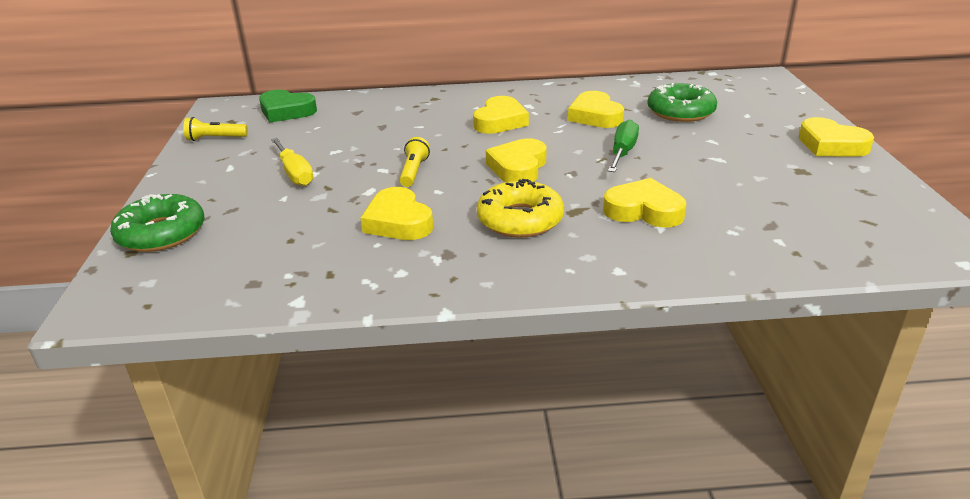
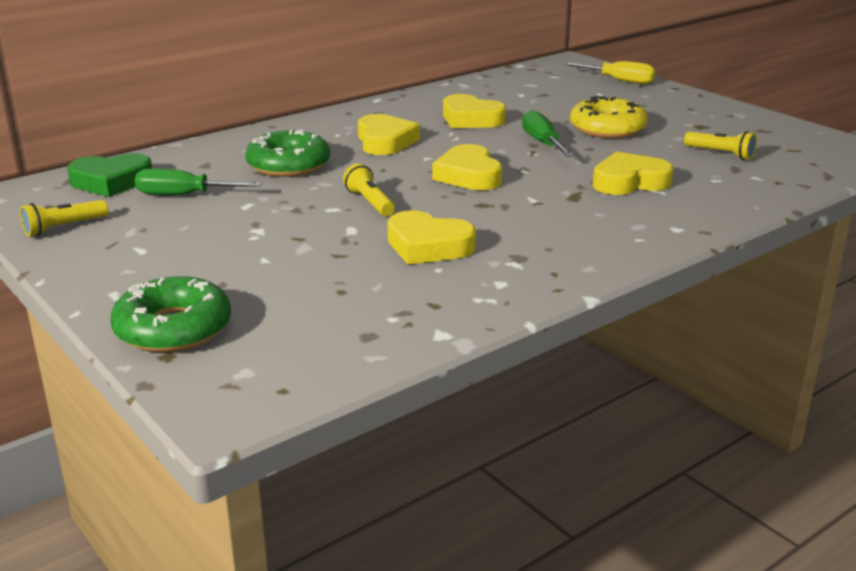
camera: 35 degrees left, 5 degrees down
yellow screwdriver [271,138,314,186] -> yellow screwdriver moved to [563,61,656,84]
yellow donut [477,179,564,238] -> yellow donut moved to [570,96,648,138]
green donut [647,83,717,122] -> green donut moved to [245,130,330,177]
yellow heart [799,117,874,157] -> none
none -> green screwdriver [135,169,262,195]
none -> yellow flashlight [684,131,757,160]

